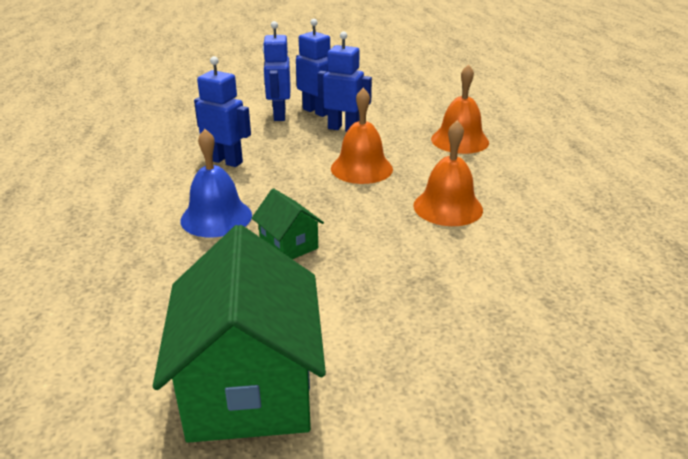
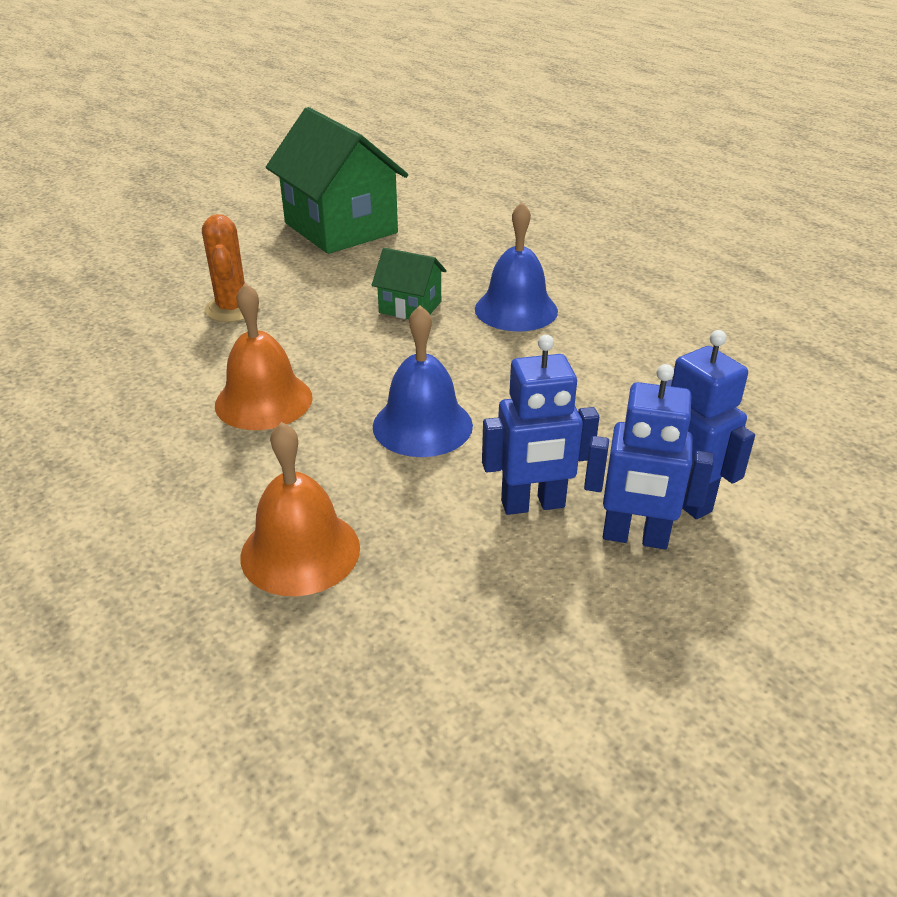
camera: 150 degrees right, 5 degrees up
blue robot [194,56,251,167] -> none
orange bell [331,88,393,184] -> blue bell [373,305,473,457]
none -> orange cactus [202,214,260,322]

